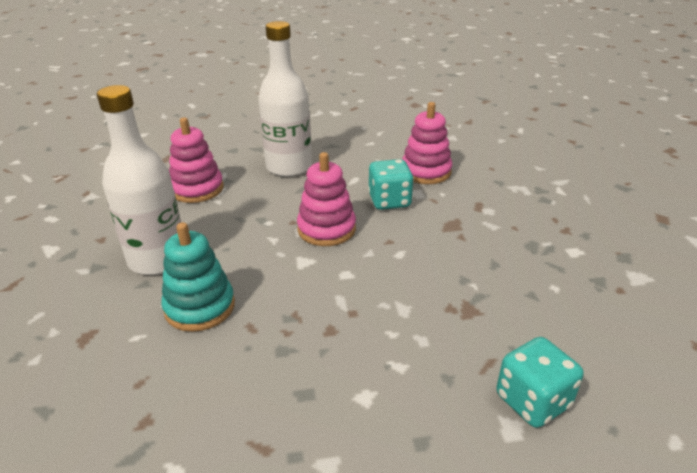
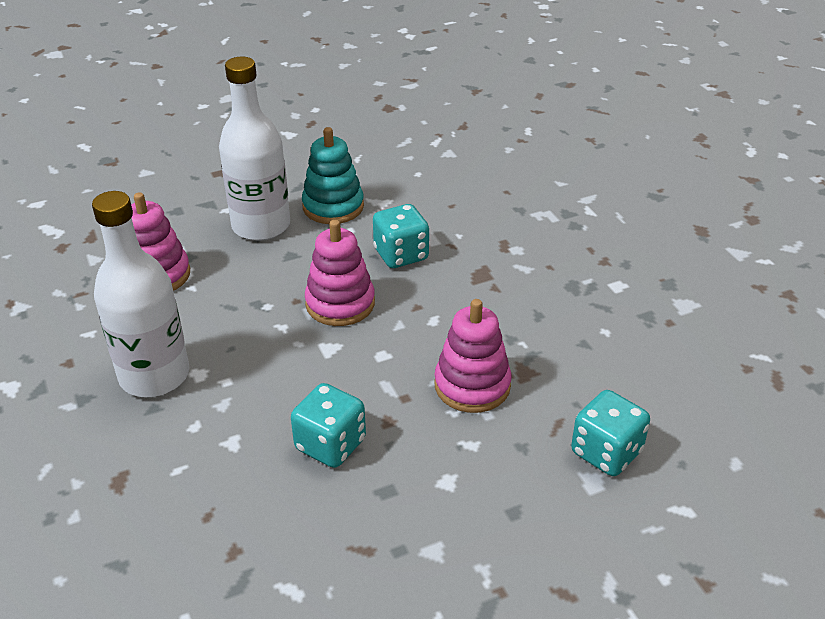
camera: 15 degrees left, 5 degrees up
turquoise stacking toy [161,222,235,332] -> turquoise stacking toy moved to [302,127,364,224]
pink stacking toy [402,102,452,184] -> pink stacking toy moved to [434,299,512,413]
none -> turquoise dice [291,383,366,468]

